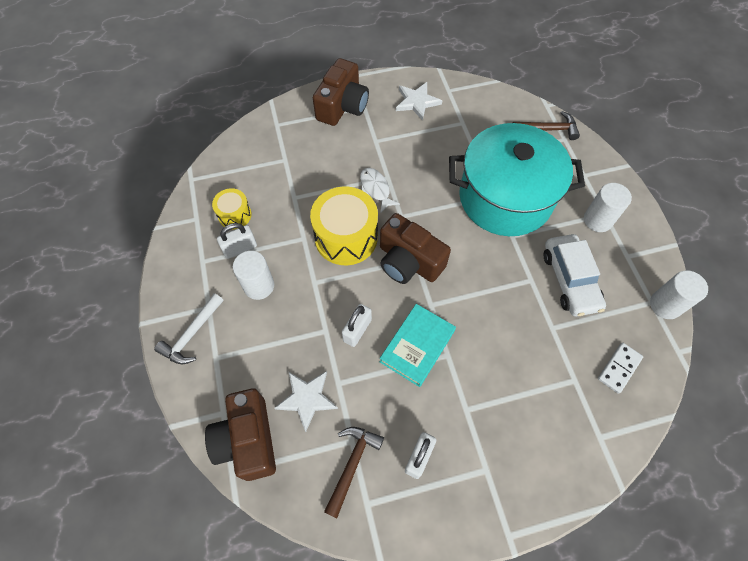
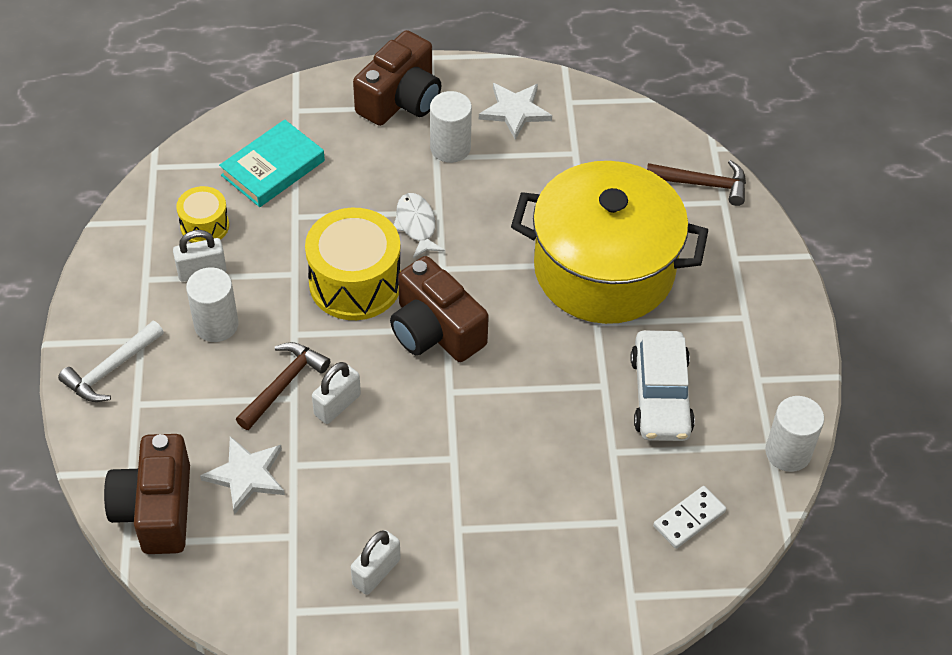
camera: 10 degrees right, 10 degrees down
brown hammer [324,427,384,518] -> brown hammer moved to [236,342,330,430]
turquoise book [380,304,456,387] -> turquoise book moved to [219,119,325,207]
turquoise pot [449,123,585,236] -> yellow pot [511,161,708,324]
white cylinder [584,183,632,232] -> white cylinder moved to [430,91,472,163]

